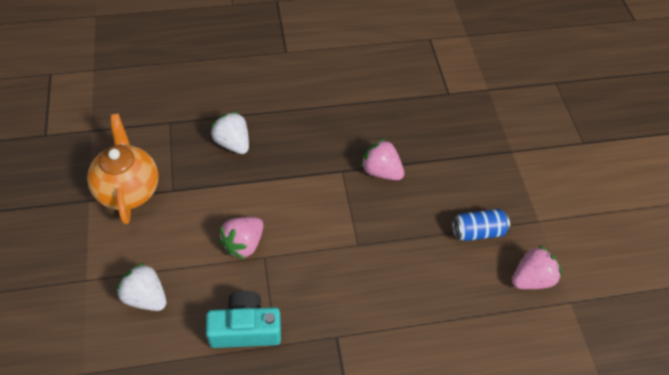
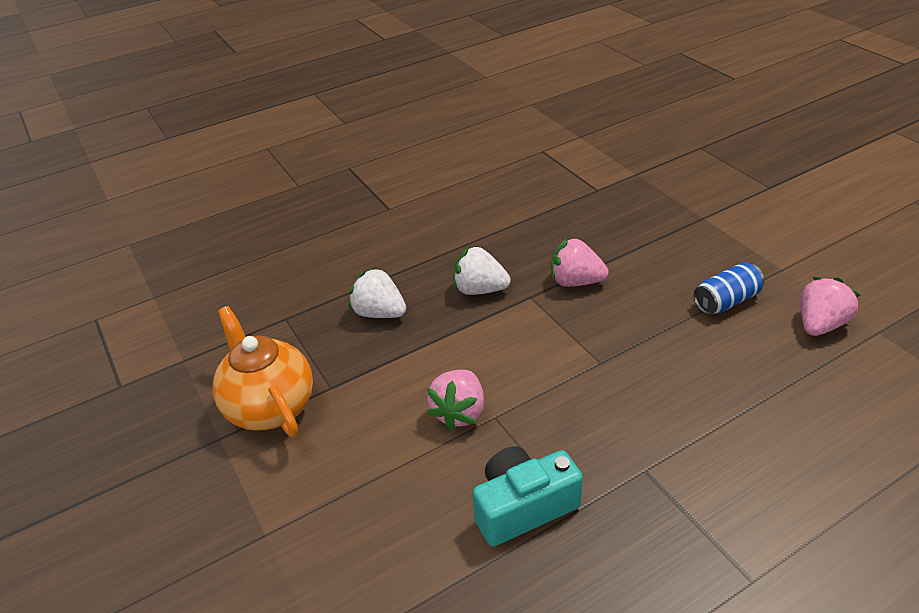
camera: 15 degrees left, 15 degrees down
white strawberry [116,262,166,311] -> white strawberry moved to [453,246,511,295]

